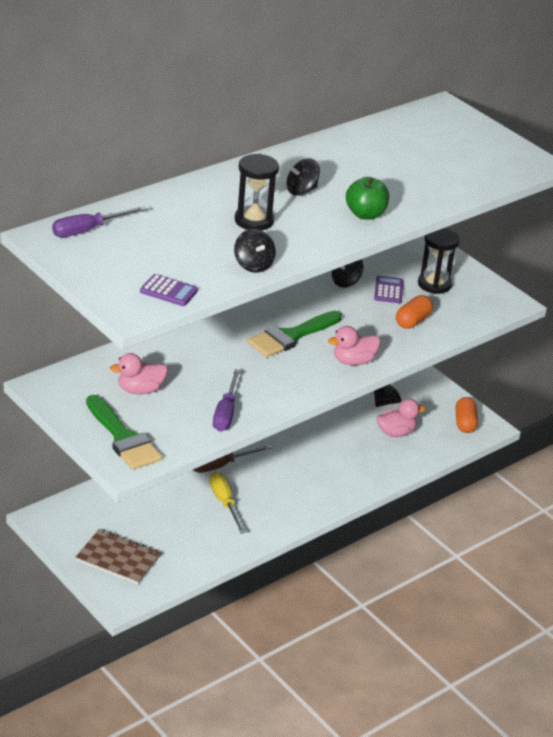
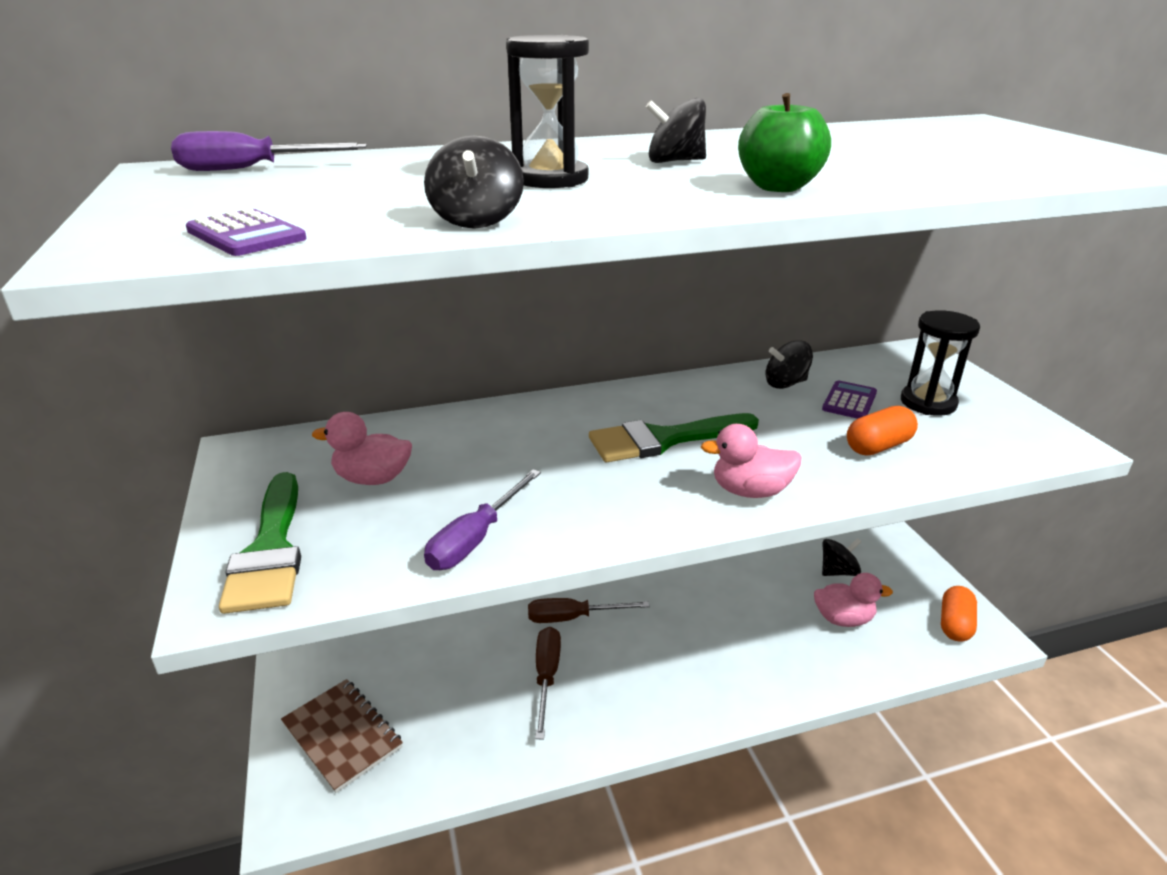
camera: 25 degrees right, 5 degrees down
yellow screwdriver [209,472,246,534] -> brown screwdriver [535,627,561,739]

